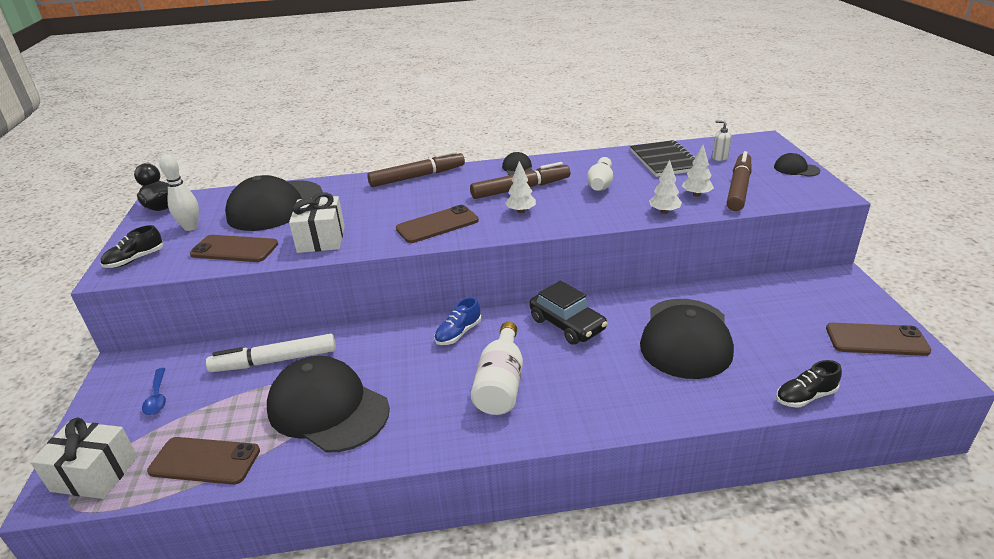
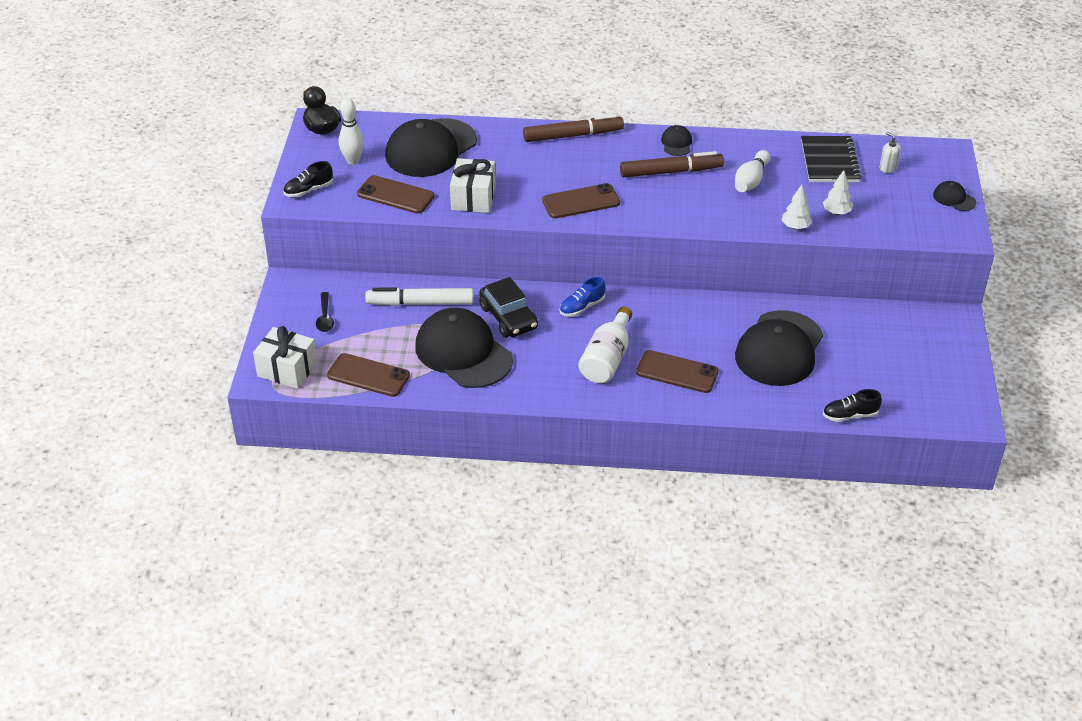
camera: 10 degrees right, 10 degrees up
blue spoon [142,368,166,415] -> black spoon [316,292,334,332]
white tree [505,161,536,213] -> none
black car [529,280,607,345] -> black car moved to [479,277,538,338]
brown marker [727,151,751,211] -> none
brown phone [826,323,931,356] -> brown phone moved to [636,350,719,393]

